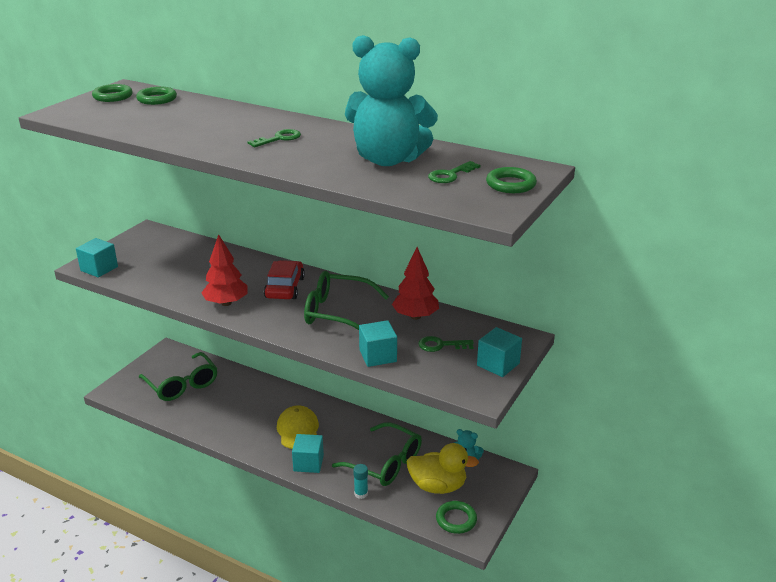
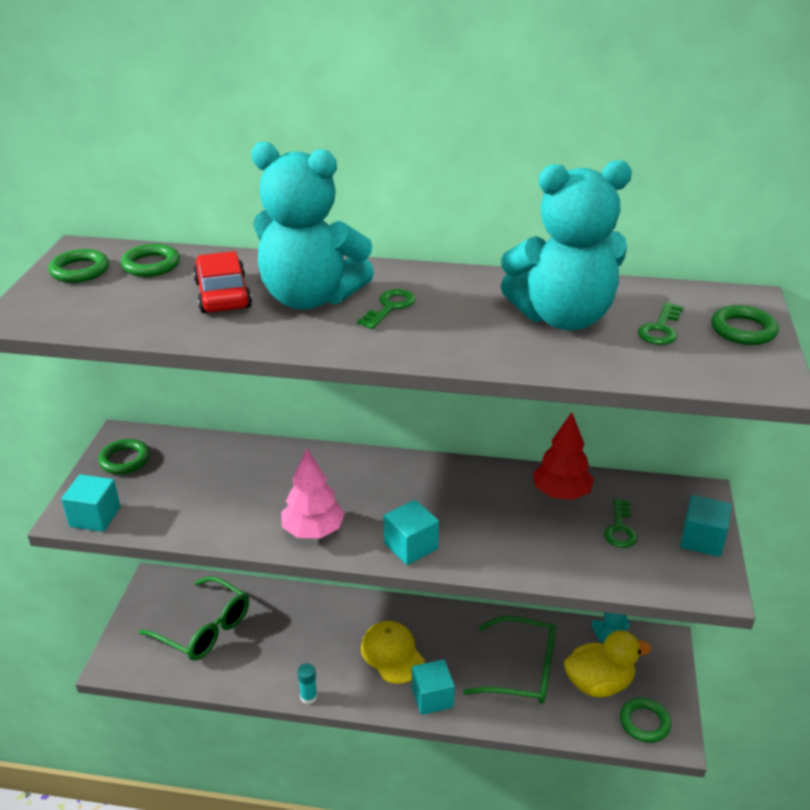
camera: 20 degrees left, 5 degrees up
red tree [201,234,248,306] -> pink tree [281,448,345,538]
red car [264,260,305,299] -> red car moved to [193,251,252,313]
green glasses [304,271,389,330] -> none
turquoise glue stick [353,464,368,499] -> turquoise glue stick moved to [297,663,317,704]
turquoise cube [359,320,397,367] -> turquoise cube moved to [384,500,439,565]
green key [418,336,474,352] -> green key turned 60 degrees counterclockwise [604,498,637,548]
none -> green ring [98,439,150,475]
none -> turquoise teddy bear [251,142,374,310]

